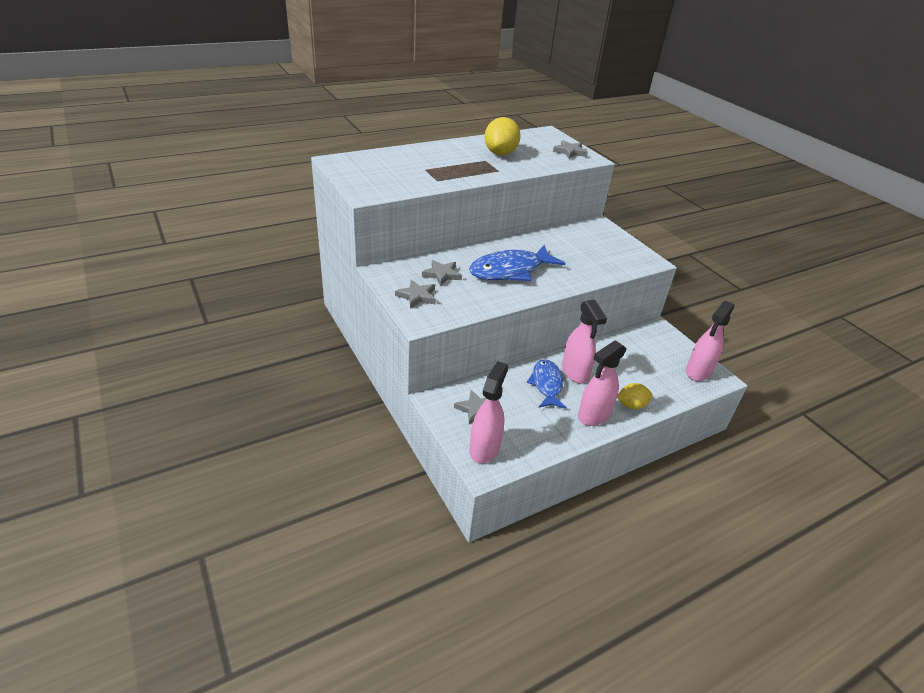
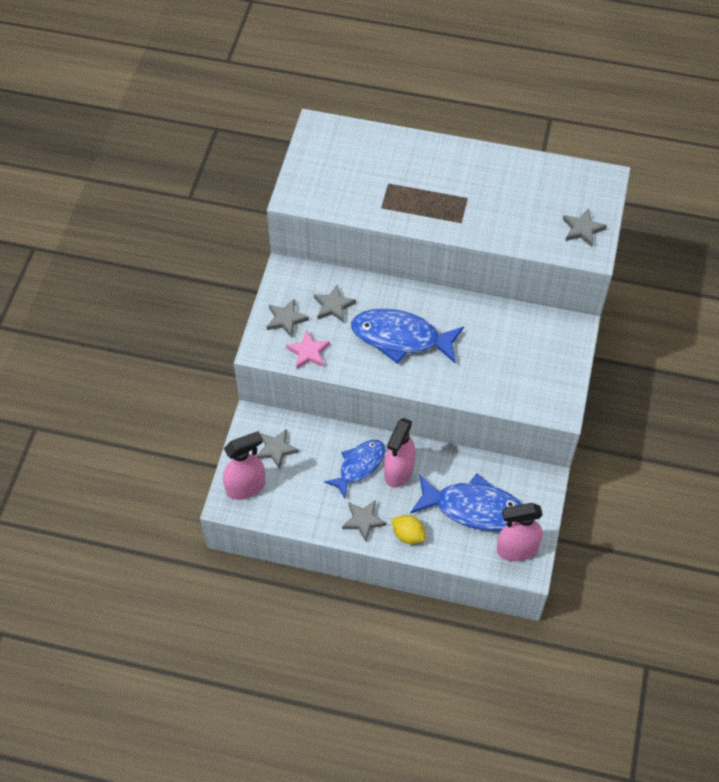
camera: 45 degrees right, 20 degrees up
yellow lemon [485,117,521,155] -> none
pink spray bottle [578,340,627,426] -> grey star [342,500,387,542]
none -> pink star [286,330,330,369]
none -> blue fish [410,474,522,531]

